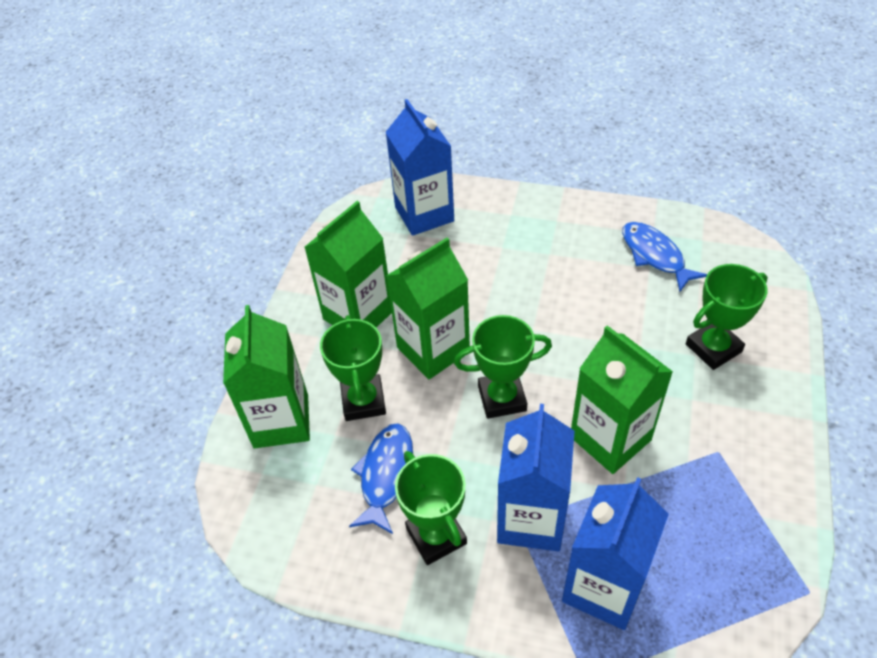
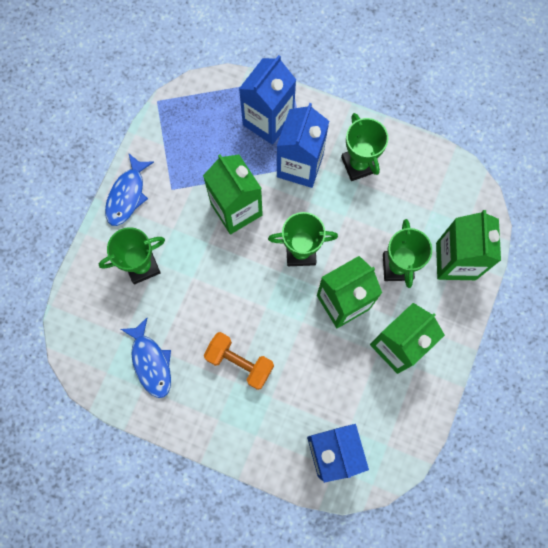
camera: 175 degrees left, 25 degrees up
blue fish [349,423,413,534] -> blue fish moved to [105,153,154,226]
none -> orange dumbbell [204,332,274,390]

